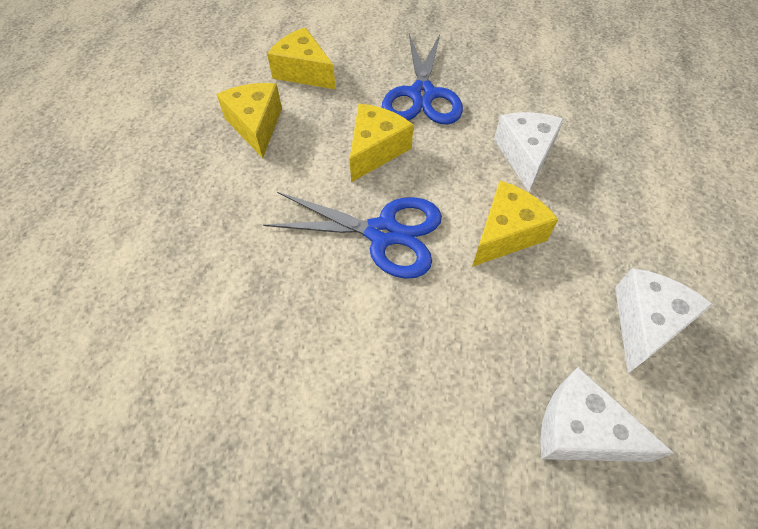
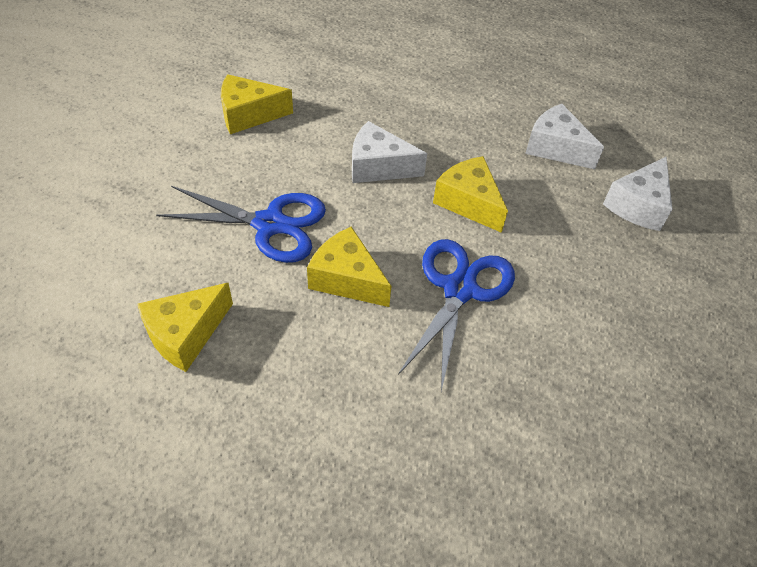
camera: 85 degrees left, 5 degrees down
yellow cheese [216,83,282,158] -> yellow cheese moved to [221,74,293,134]

